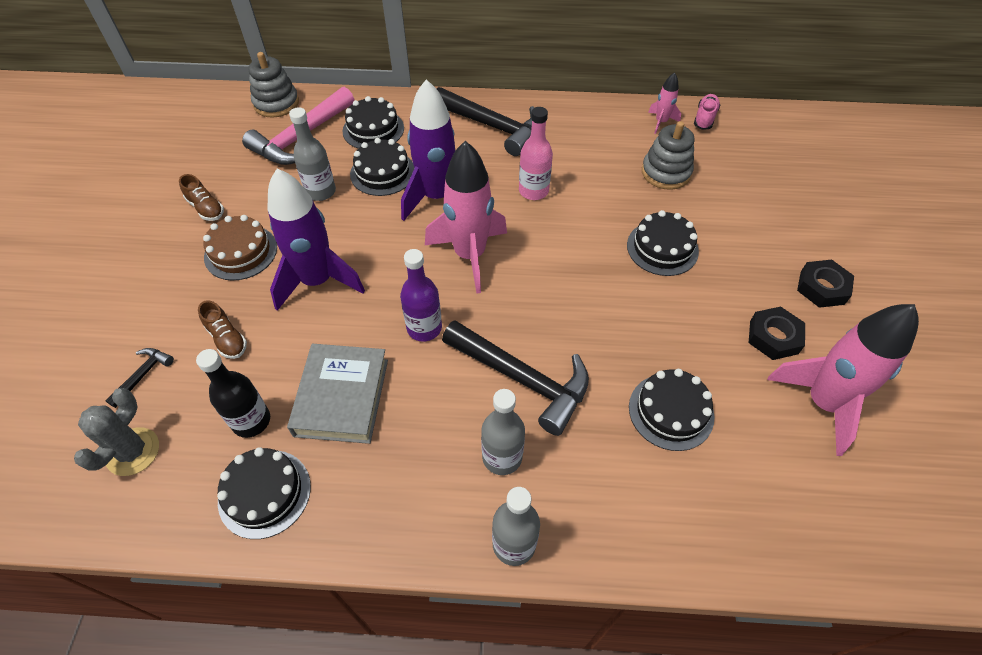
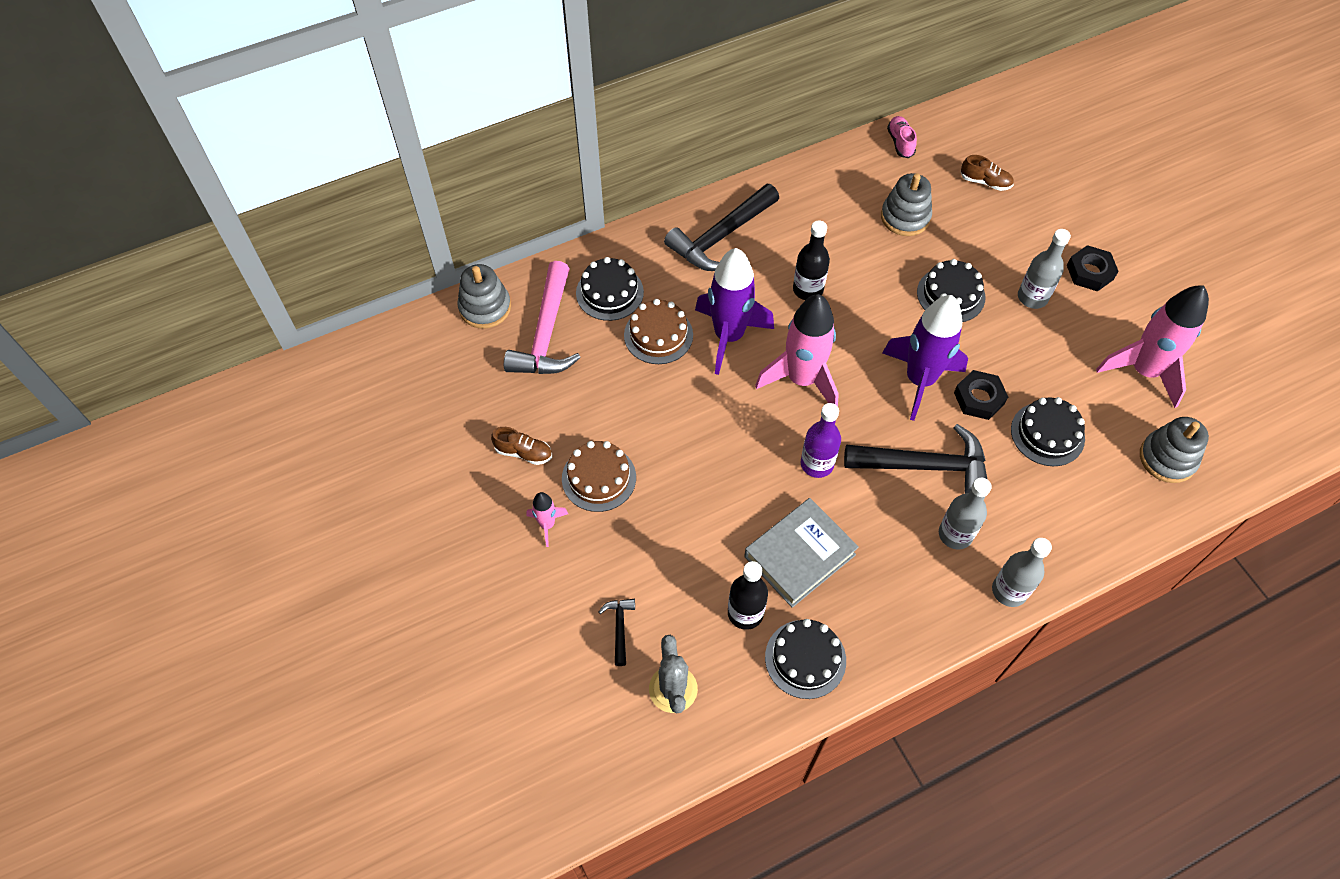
camera: 30 degrees left, 5 degrees up
brown shoe [198,300,247,359] -> brown shoe moved to [961,155,1014,191]
purple rocket [268,169,365,311] -> purple rocket moved to [882,295,968,421]
grey book [287,344,388,444] -> grey book turned 75 degrees clockwise [744,498,859,608]
grey bottle [289,107,336,201] -> grey bottle moved to [1018,229,1071,309]
black cake [350,138,414,196] -> brown cake [624,299,693,364]
black hammer [437,87,534,156] -> black hammer turned 135 degrees clockwise [664,184,779,271]
pink bottle [519,107,553,200] -> black bottle [793,221,830,300]
pink rocket [648,72,681,134] -> pink rocket moved to [527,492,568,547]
black nut [749,306,805,360] -> black nut moved to [954,370,1008,420]
none -> grey stacking toy [1140,417,1209,483]

